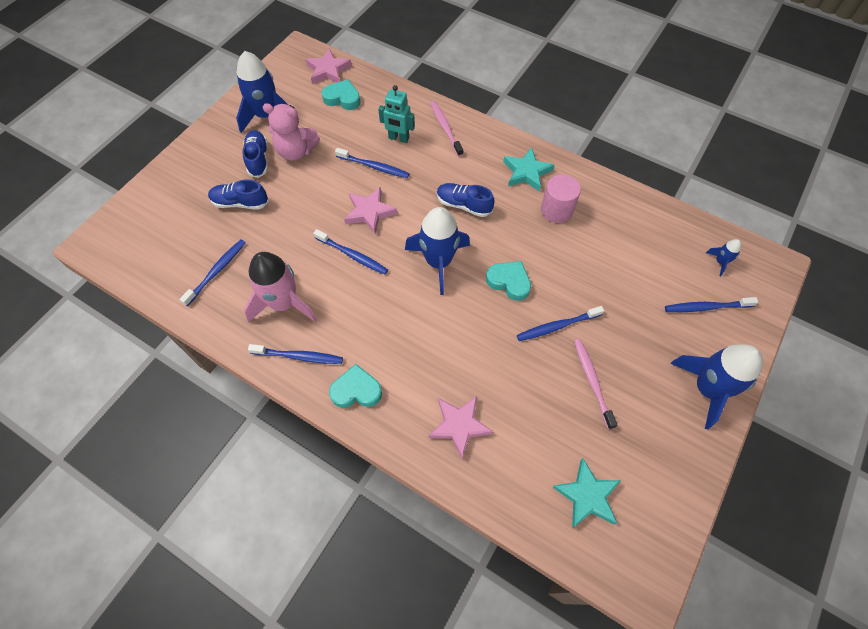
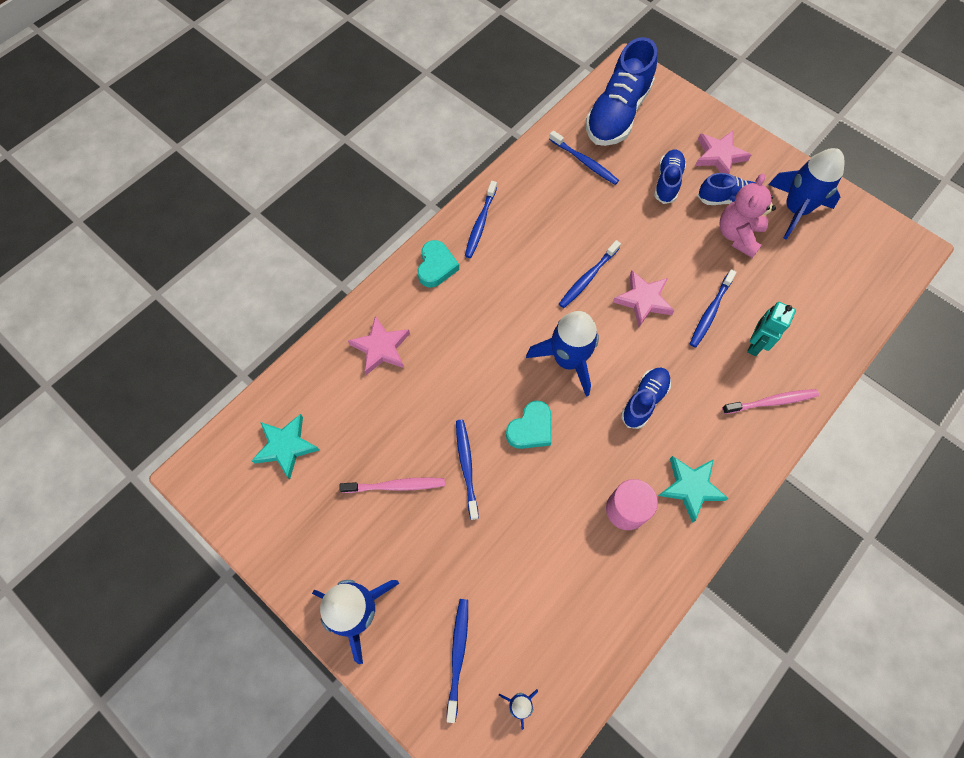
camera: 100 degrees right, 5 degrees up
pink rocket [244,252,317,323] -> none
pink star [305,48,352,84] -> pink star moved to [695,131,751,174]
turquoise heart [321,79,360,110] -> none
none -> blue shoe [586,37,657,146]

